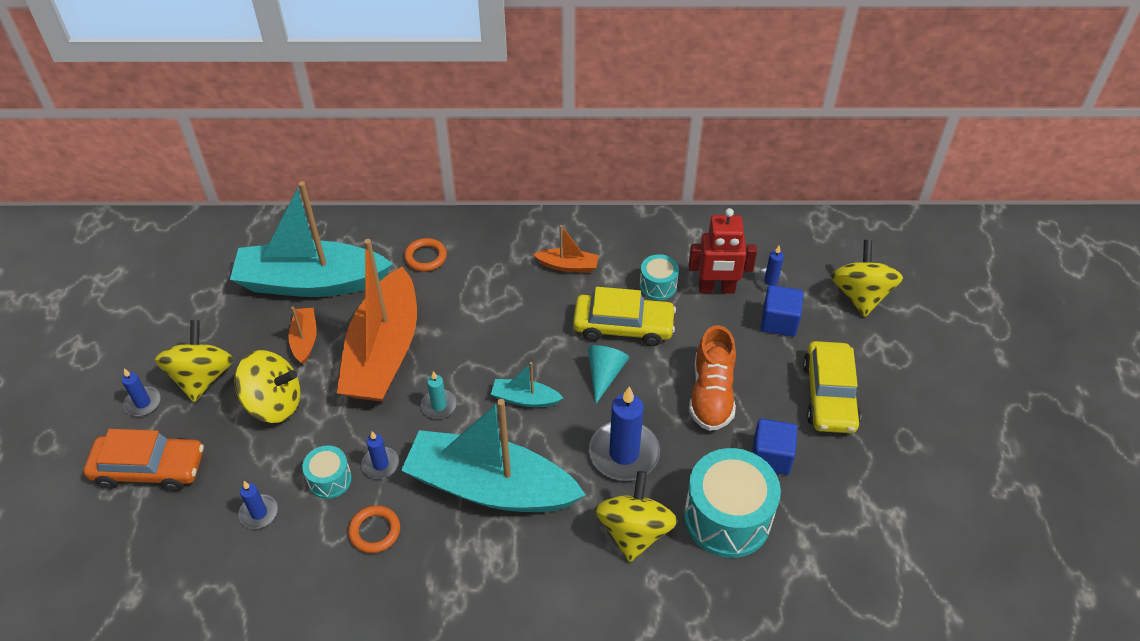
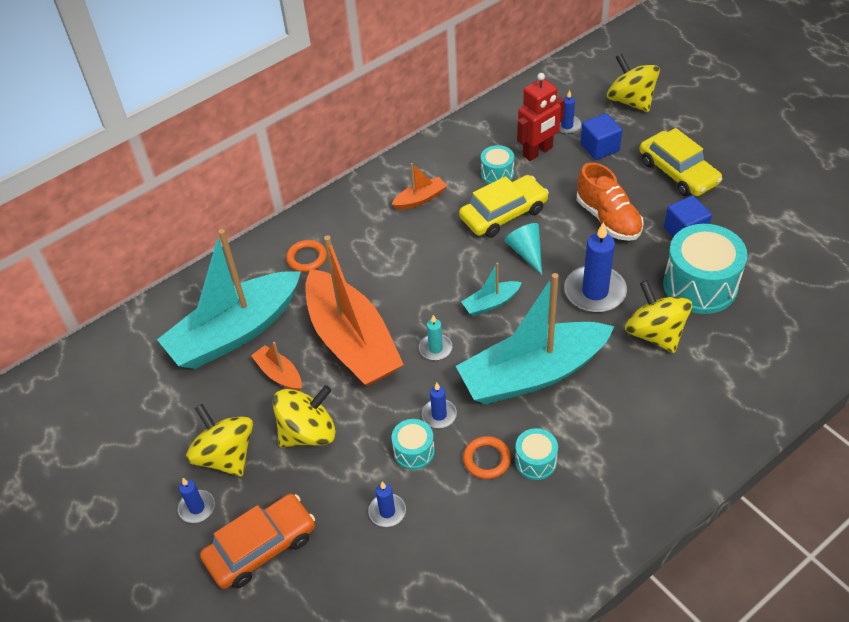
camera: 35 degrees left, 0 degrees up
none -> turquoise drum [515,428,558,480]

